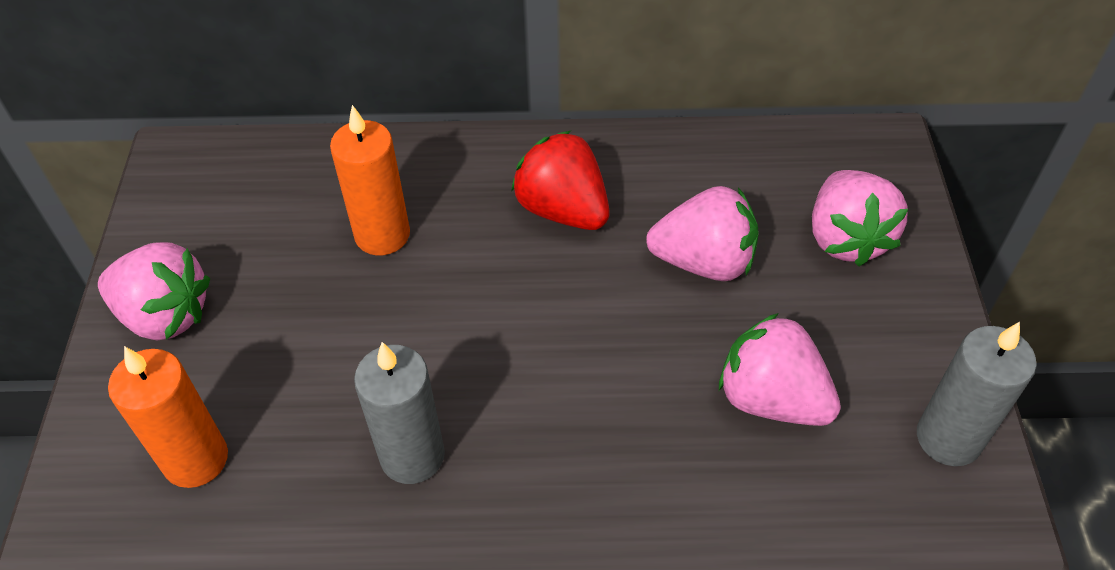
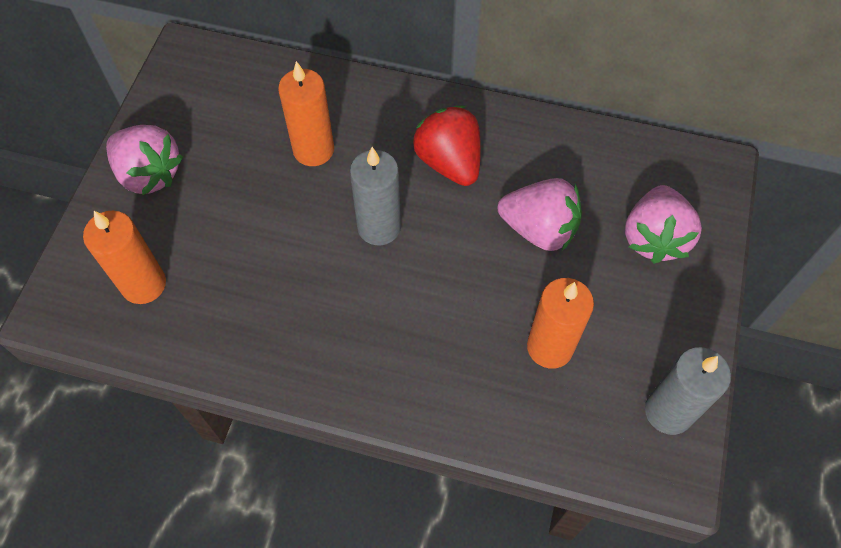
camera: 15 degrees right, 10 degrees up
grey candle [354,342,445,484] -> grey candle moved to [350,147,401,245]
pink strawberry [719,313,841,426] -> orange candle [527,278,594,369]

